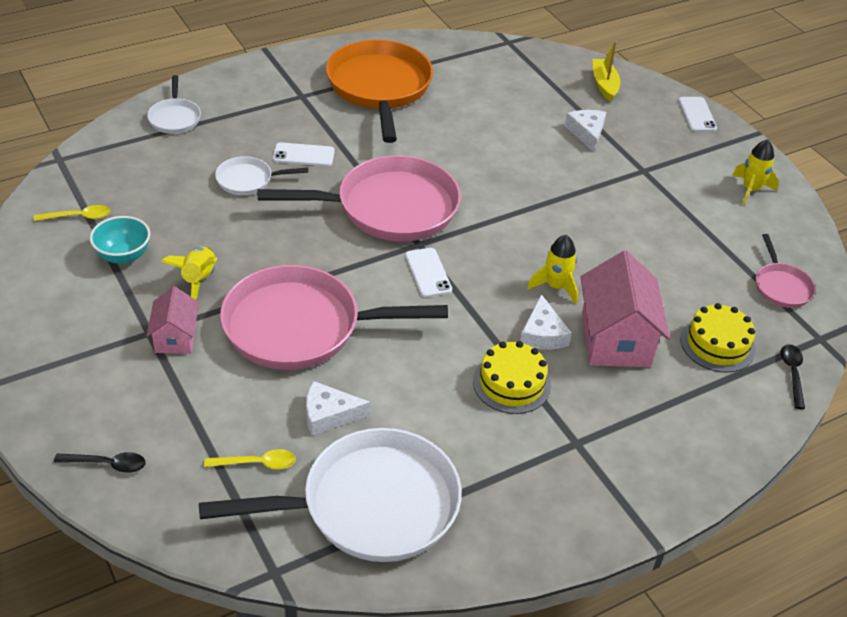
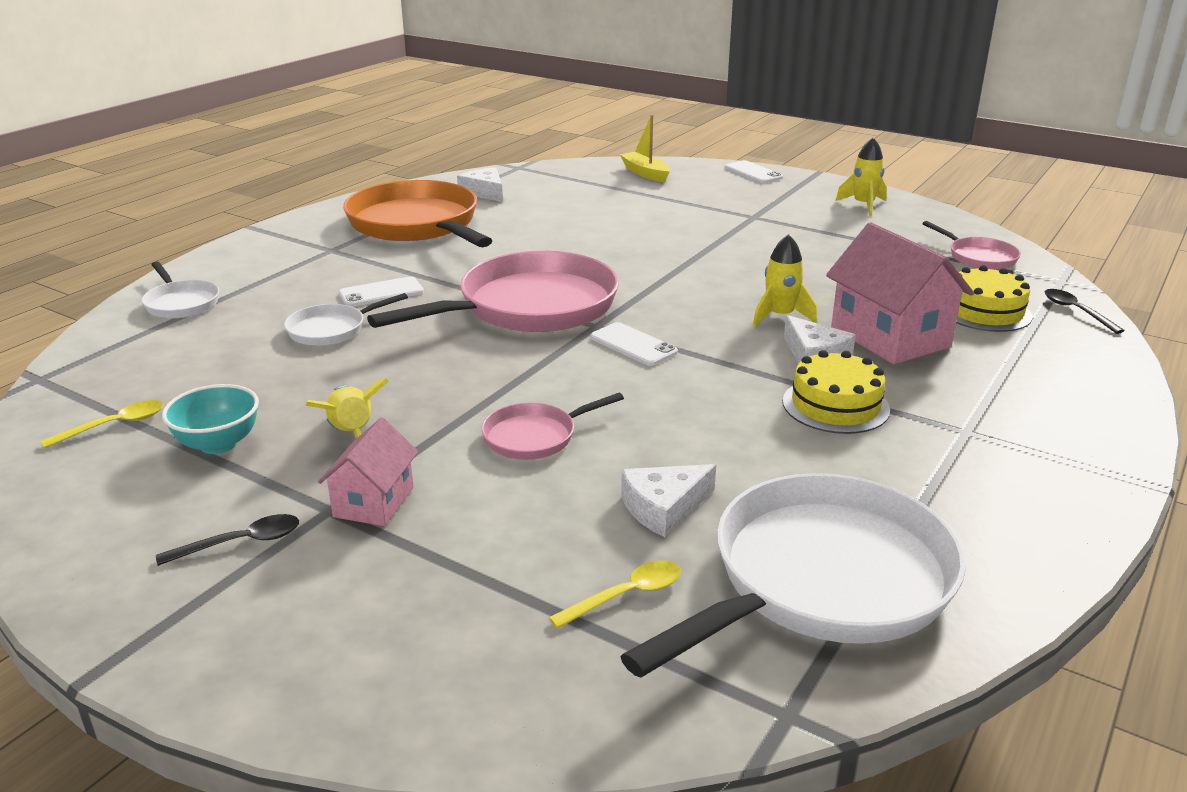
camera: 25 degrees left, 15 degrees down
black spoon [54,452,146,473] -> black spoon moved to [156,514,299,566]
pink house [146,286,199,354] -> pink house turned 45 degrees clockwise [318,418,419,526]
pink pan [220,265,448,370] -> pink pan [481,393,624,460], size x0.47
white cheese [565,110,606,152] -> white cheese moved to [457,167,503,202]

